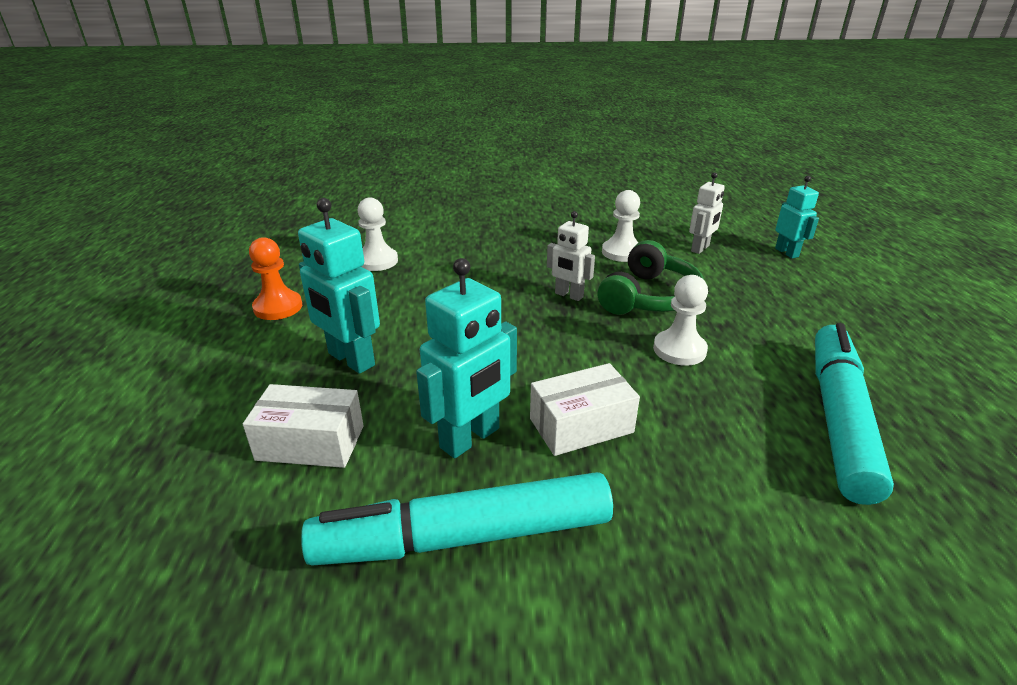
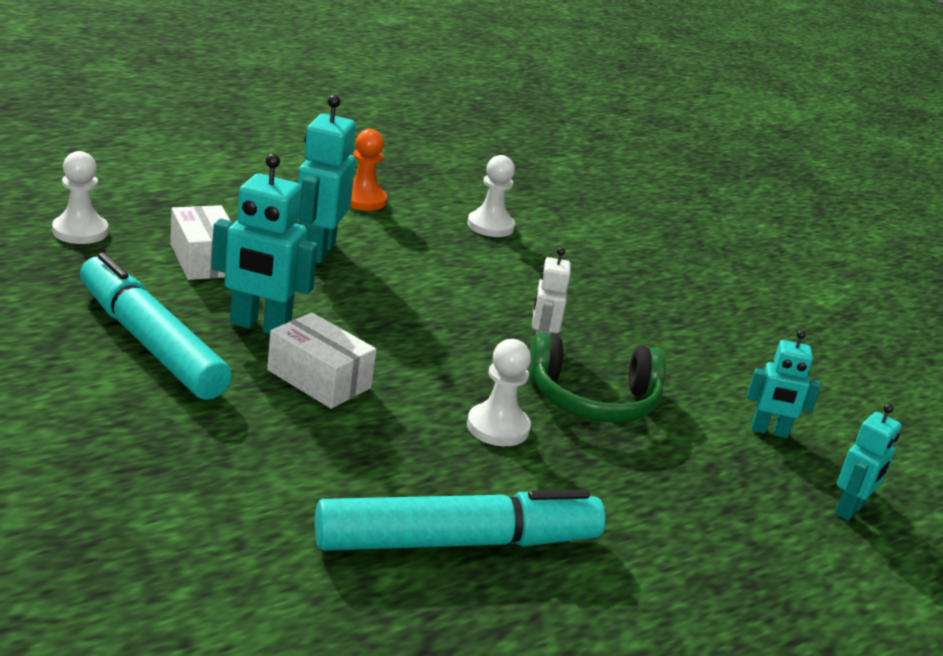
camera: 55 degrees right, 5 degrees down
white pawn [602,190,640,262] -> white pawn moved to [52,151,108,244]
white robot [689,172,725,254] -> turquoise robot [747,330,821,438]

